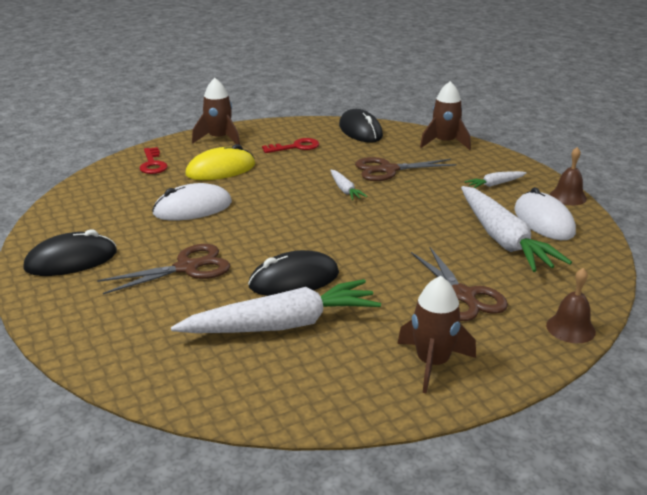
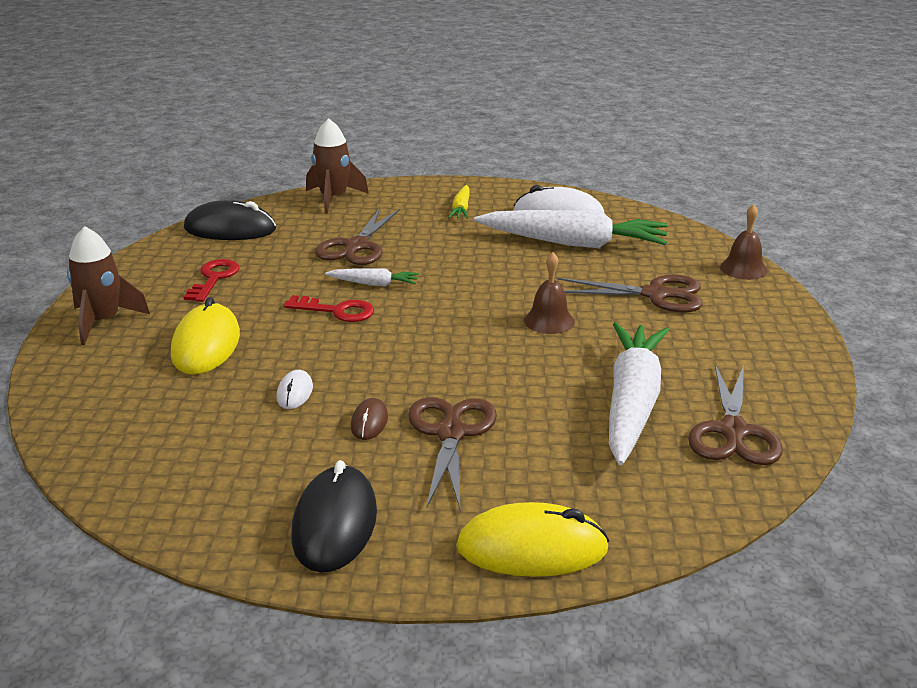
camera: 60 degrees left, 0 degrees up
red key [140,147,168,174] -> red key moved to [284,295,374,322]
white mouse [152,183,232,221] -> white mouse [277,370,313,409], size x0.50
black mouse [248,250,339,296] -> none
brown rocket [397,276,476,394] -> none
white carrot [465,171,526,188] -> yellow carrot [448,185,470,219]
brown bell [550,147,587,205] -> brown bell moved to [524,252,575,334]
none -> brown mouse [351,398,388,440]
none -> yellow mouse [456,502,609,577]
none -> brown scissors [688,364,783,465]

